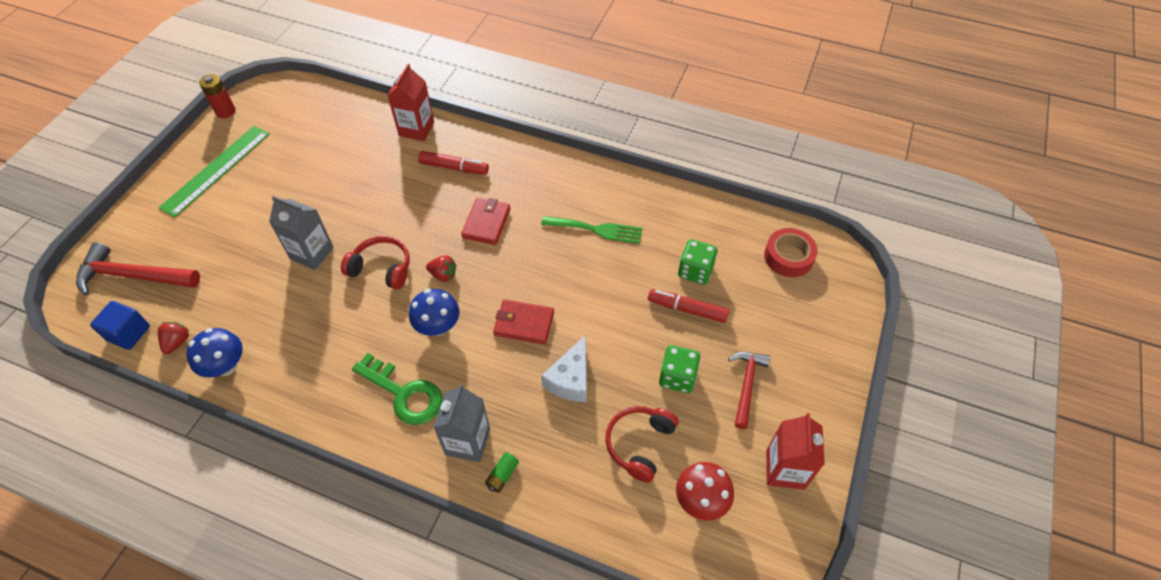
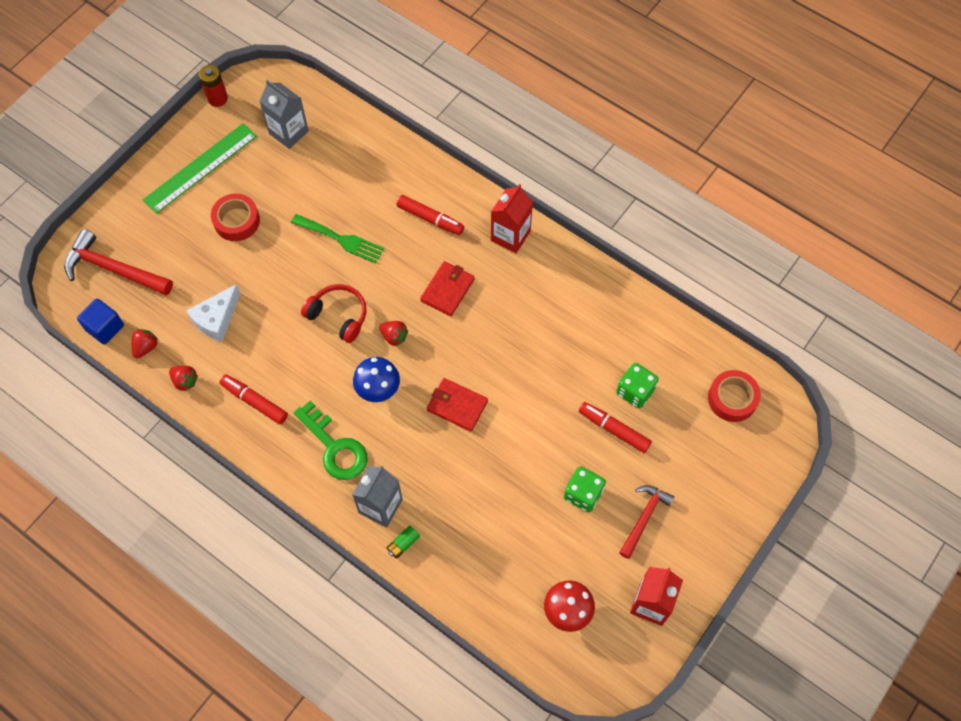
camera: 15 degrees right, 10 degrees up
blue mushroom [186,328,243,377] -> red strawberry [169,366,198,391]
grey carton [269,196,334,270] -> grey carton moved to [259,80,309,149]
red carton [387,64,434,141] -> red carton moved to [491,184,533,253]
green fork [541,216,643,244] -> green fork moved to [291,214,384,264]
white cheese [541,335,587,402] -> white cheese moved to [186,284,240,342]
red headphones [605,406,678,483] -> none
none -> red tape [211,193,260,241]
none -> red marker [219,374,288,424]

